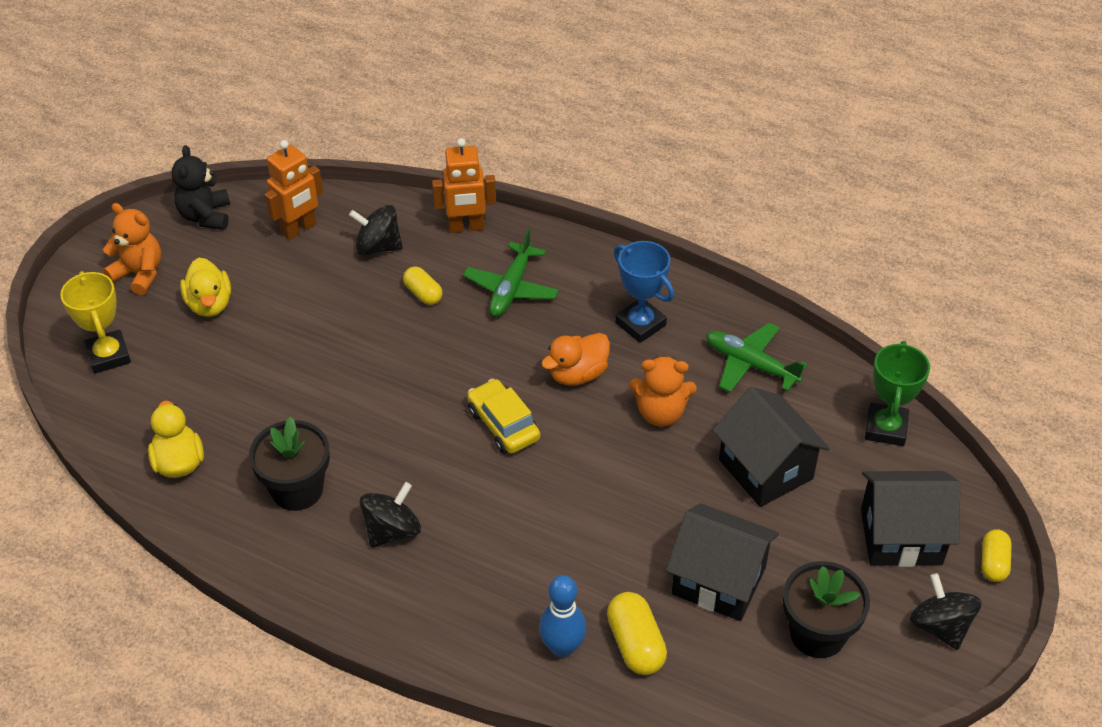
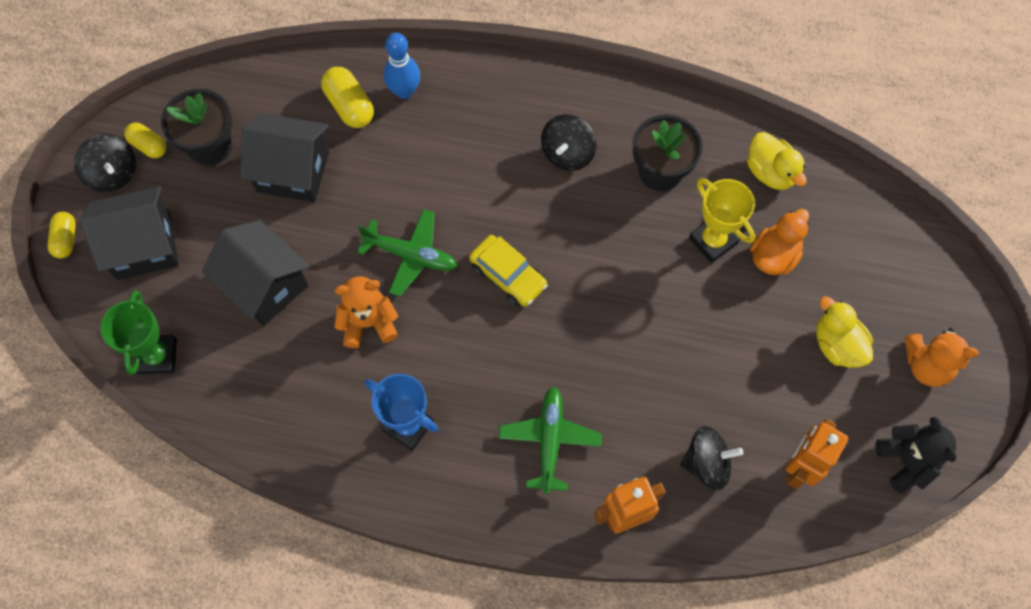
camera: 165 degrees right, 20 degrees up
yellow trophy [60,271,131,374] -> yellow trophy moved to [689,178,755,263]
yellow capsule [403,266,443,305] -> yellow capsule moved to [124,122,167,158]
orange duck [541,333,610,386] -> orange duck moved to [750,209,809,275]
green plane [706,323,807,392] -> green plane moved to [357,209,457,297]

